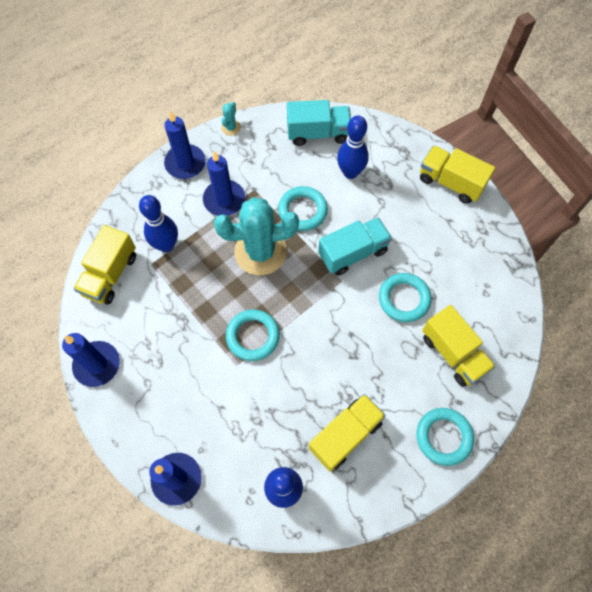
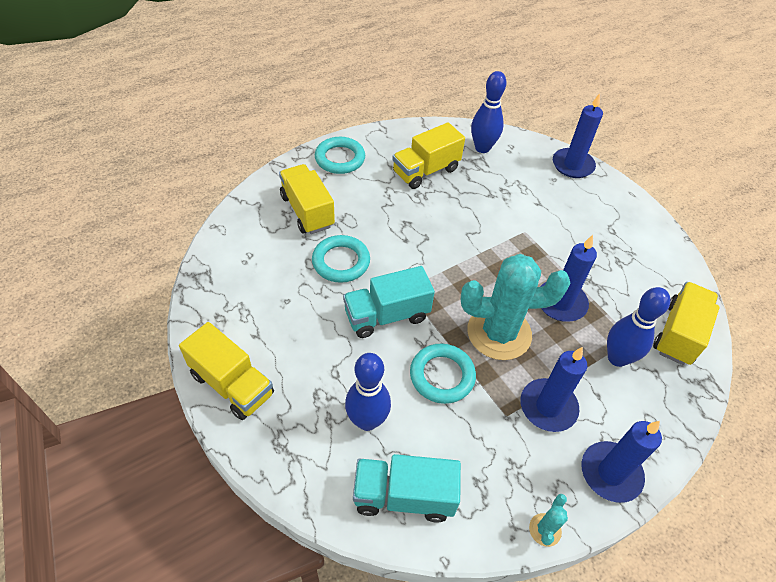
camera: 175 degrees left, 15 degrees down
blue candle [62,333,120,387] -> blue candle moved to [540,235,597,322]
turquoise ring [226,309,280,361] -> none

